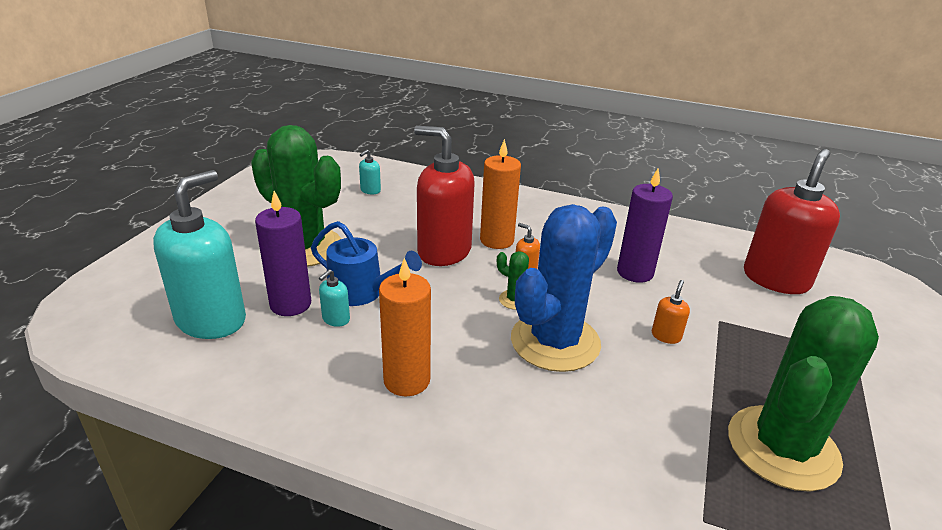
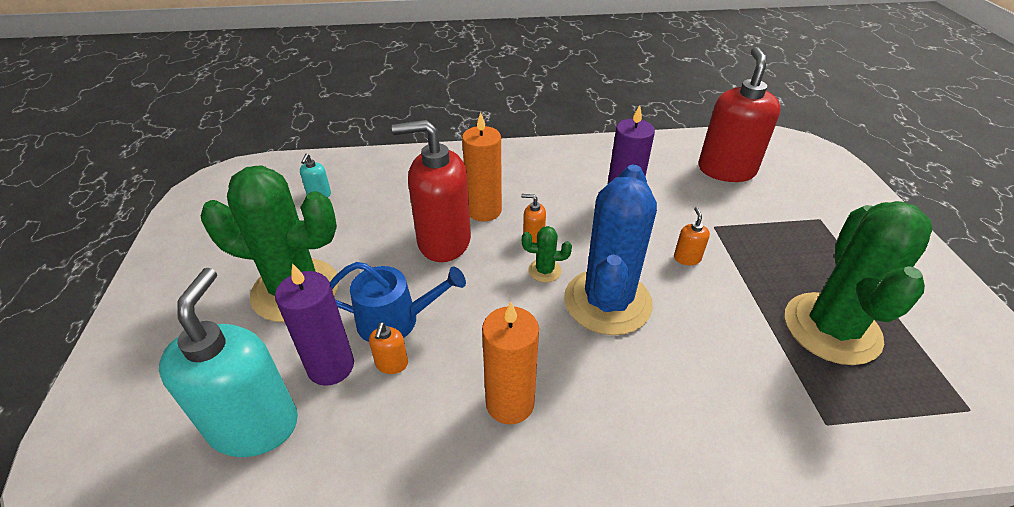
camera: 25 degrees left, 10 degrees up
turquoise soap dispenser [319,269,350,327] -> orange soap dispenser [369,322,408,374]

